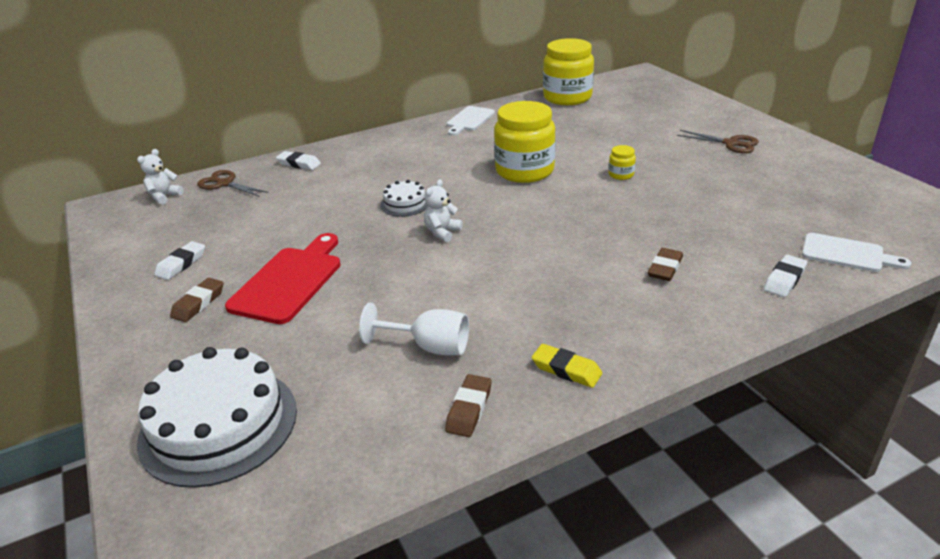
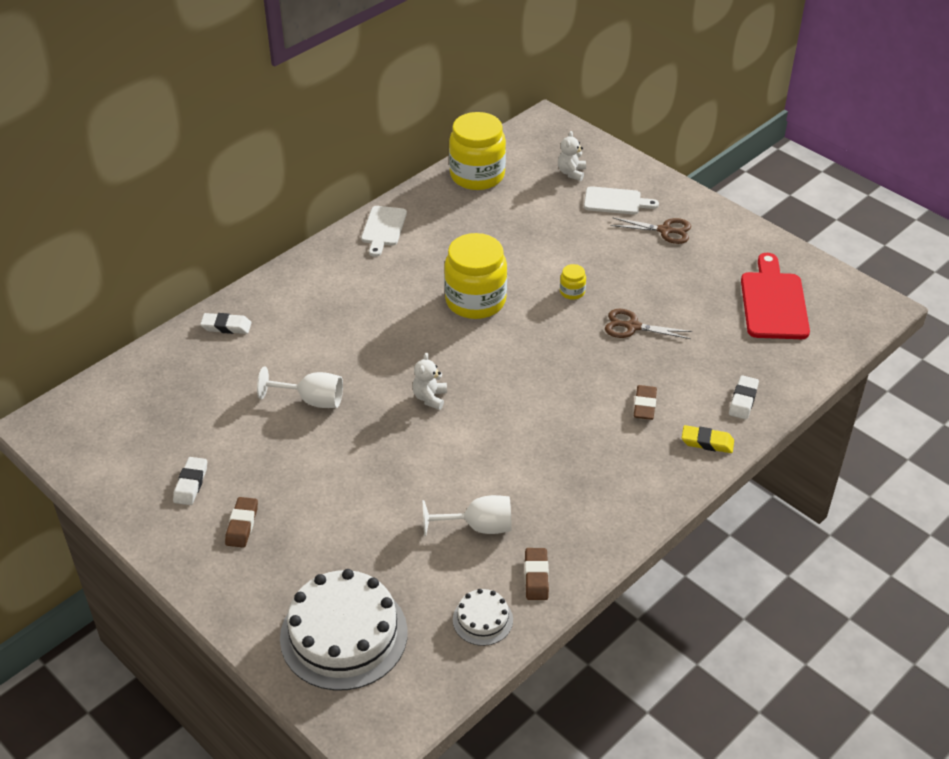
camera: 20 degrees left, 10 degrees up
white teddy bear [137,149,184,205] -> white teddy bear moved to [558,131,586,181]
brown scissors [197,170,268,197] -> brown scissors moved to [605,309,692,339]
red cutting board [225,233,340,324] -> red cutting board moved to [741,253,810,339]
white cake [380,180,428,217] -> white cake moved to [453,589,513,646]
yellow eraser [532,344,602,388] -> yellow eraser moved to [682,425,734,453]
white cutting board [802,233,911,272] -> white cutting board moved to [584,186,659,215]
none -> white goblet [257,366,343,408]

